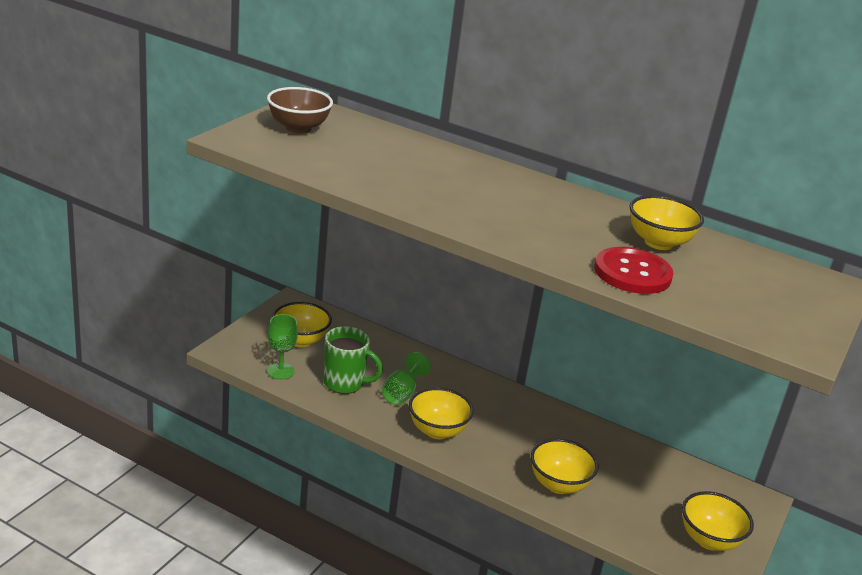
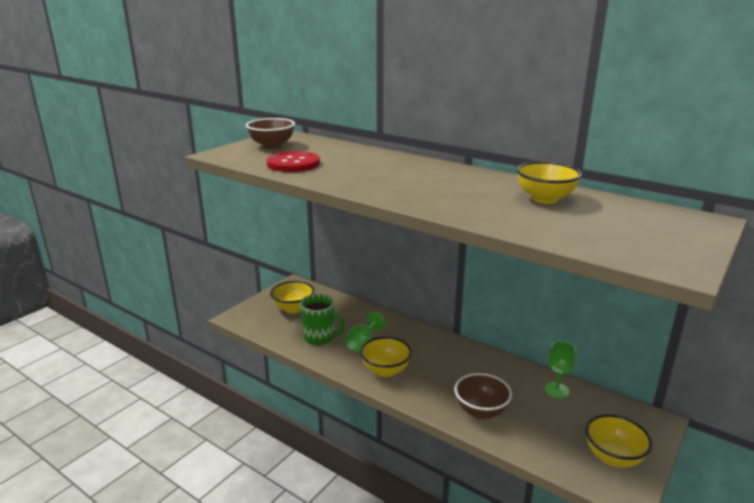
camera: 10 degrees right, 5 degrees down
green goblet [267,314,298,380] -> green goblet moved to [544,341,576,398]
yellow bowl [531,439,599,494] -> brown bowl [454,373,512,419]
red button [594,247,673,294] -> red button moved to [267,151,320,172]

